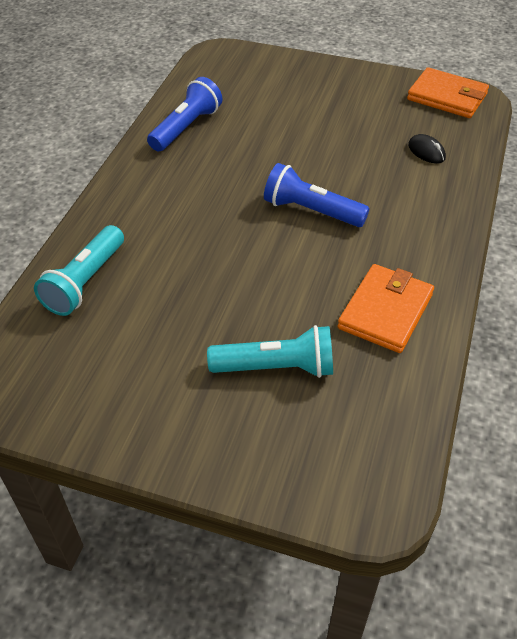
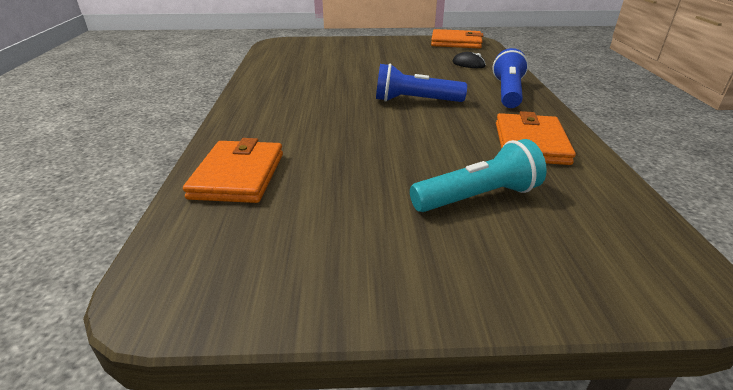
camera: 20 degrees left, 15 degrees down
turquoise flashlight [34,225,124,316] -> orange wallet [183,138,283,203]
blue flashlight [147,77,222,152] -> blue flashlight moved to [492,48,529,108]

